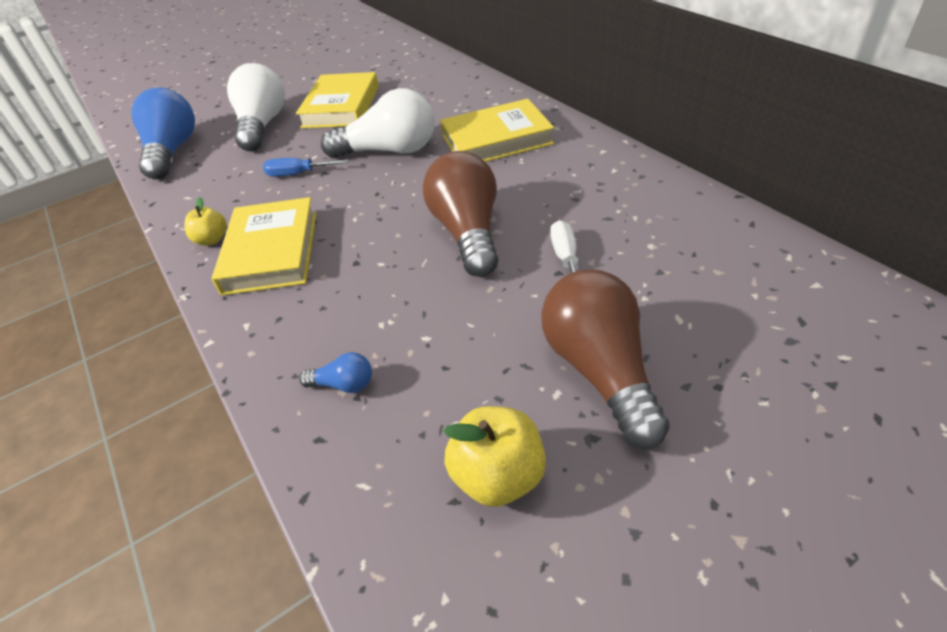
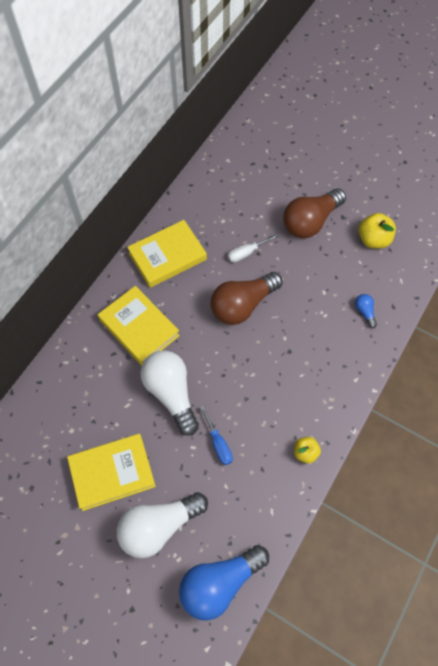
camera: 120 degrees left, 20 degrees up
yellow book [212,197,316,296] -> yellow book moved to [127,220,207,288]

